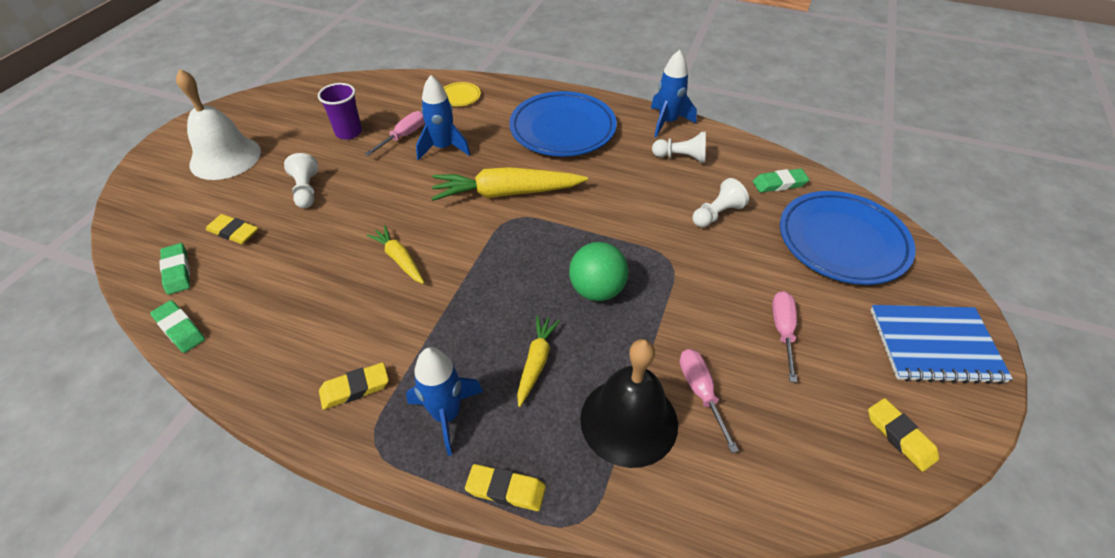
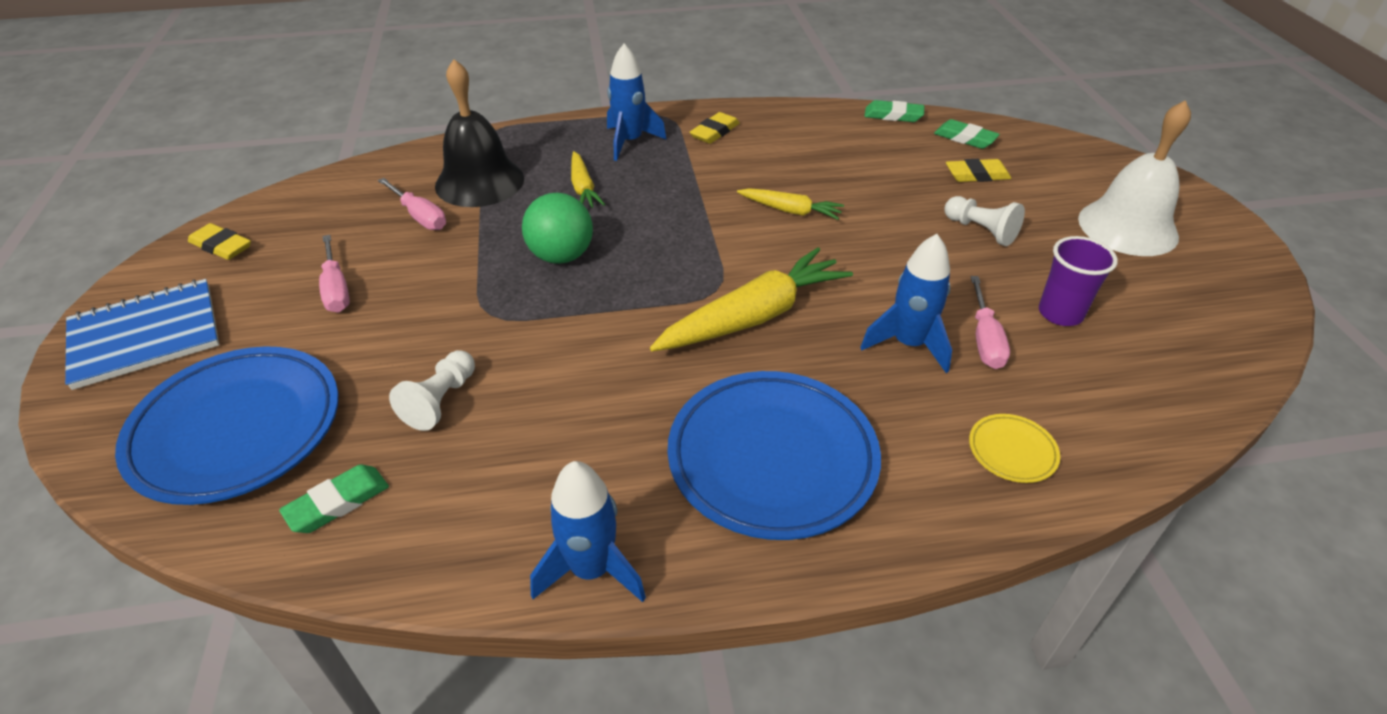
camera: 150 degrees right, 5 degrees down
yellow eraser [465,464,546,511] -> none
white pawn [652,132,706,163] -> none

